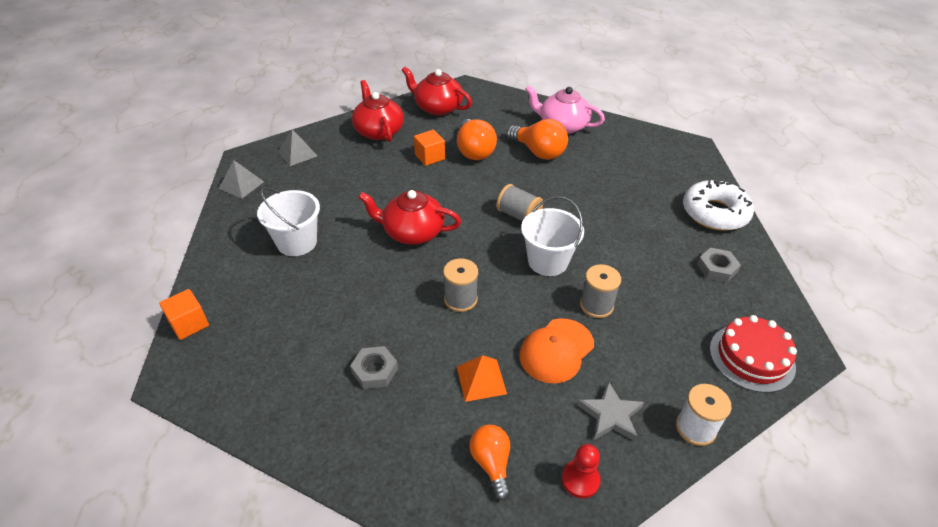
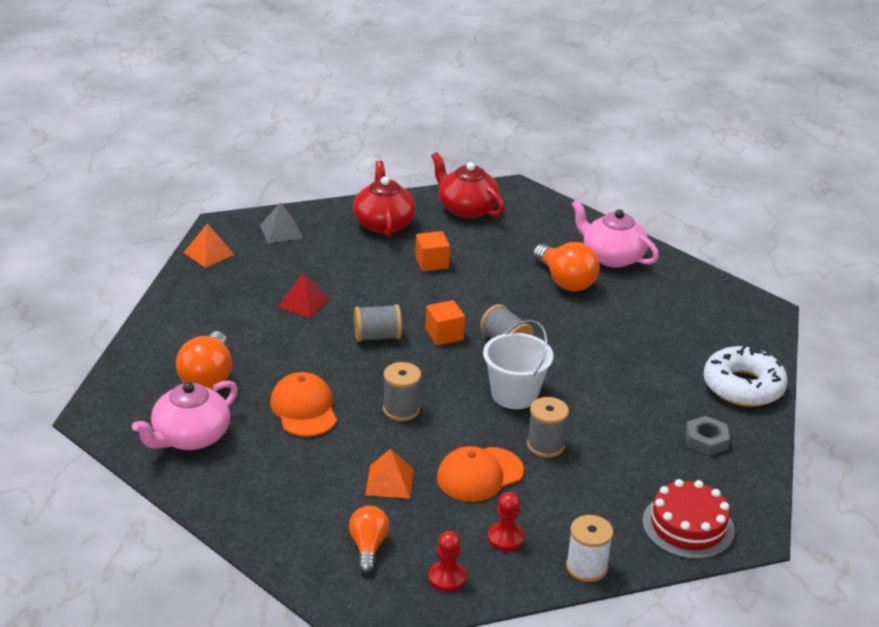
camera: 15 degrees right, 10 degrees down
orange cube [159,289,209,340] -> orange cube moved to [425,300,465,345]
grey pyramid [219,160,264,199] -> orange pyramid [184,224,235,268]
white bucket [257,187,320,256] -> none
grey nut [350,346,398,389] -> none
red teapot [358,190,461,245] -> grey spool [354,304,402,342]
orange light bulb [457,119,497,160] -> orange light bulb moved to [176,331,232,390]
grey star [577,381,644,442] -> red pawn [488,492,524,551]
none -> pink teapot [132,381,238,450]
none -> orange cap [270,372,337,437]
none -> red pyramid [278,273,329,318]

